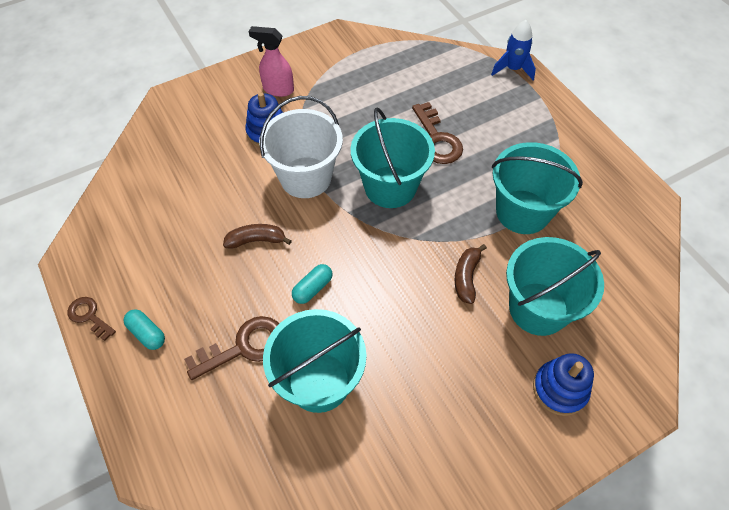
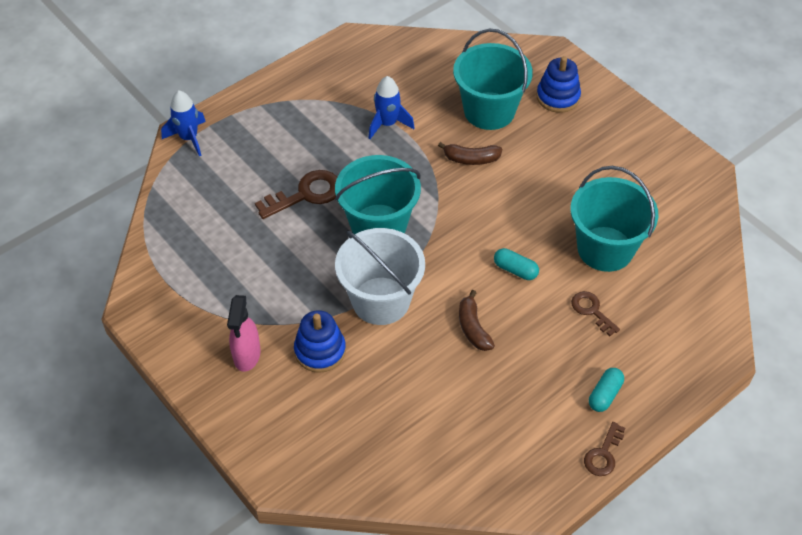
camera: 100 degrees left, 5 degrees down
brown key [184,316,279,380] -> brown key [571,291,620,336], size x0.61
turquoise bucket [492,142,583,234] -> blue rocket [369,76,414,139]

